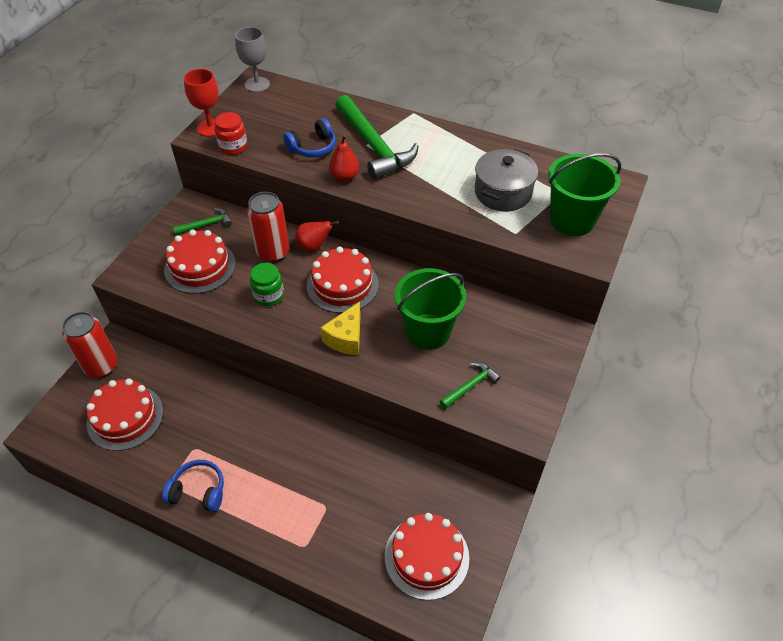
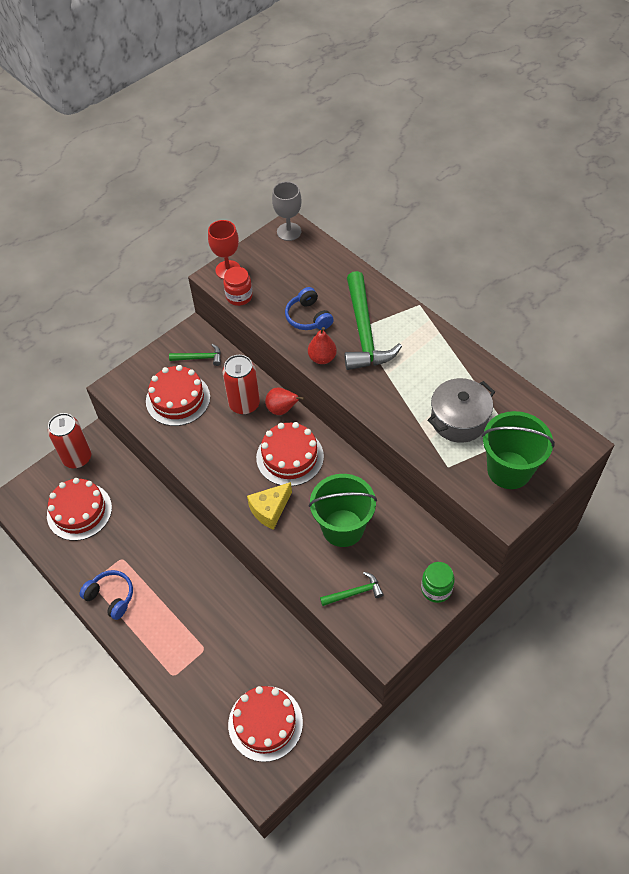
camera: 25 degrees right, 5 degrees up
green jar [250,263,284,306] -> green jar moved to [421,562,455,603]
blue headphones [283,118,336,157] -> blue headphones turned 75 degrees clockwise [285,287,334,330]

